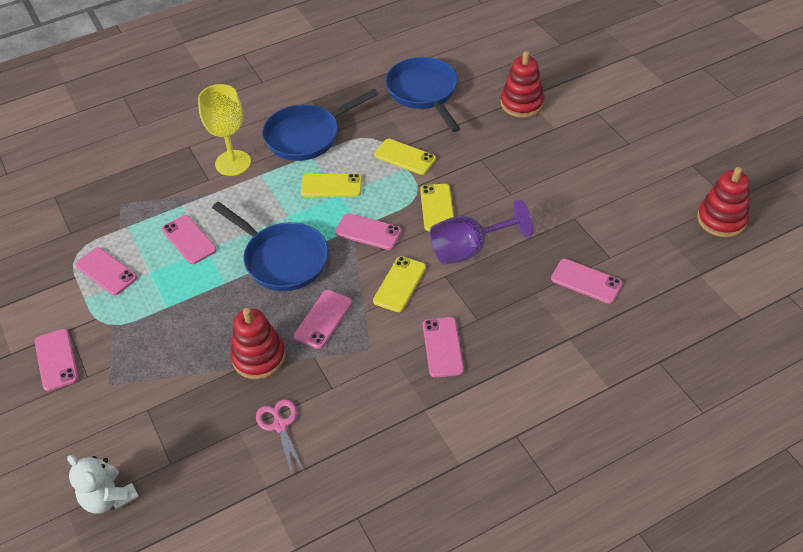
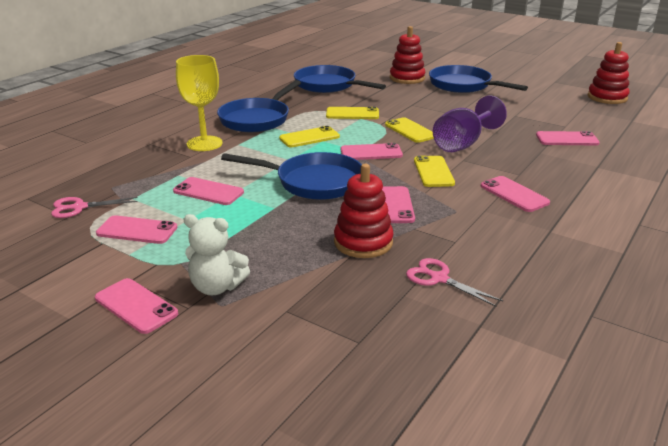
camera: 30 degrees left, 20 degrees down
white teddy bear [67,455,139,514] -> white teddy bear moved to [184,214,250,295]
none -> pink scissors [51,197,138,218]
none -> blue pan [429,65,528,93]

